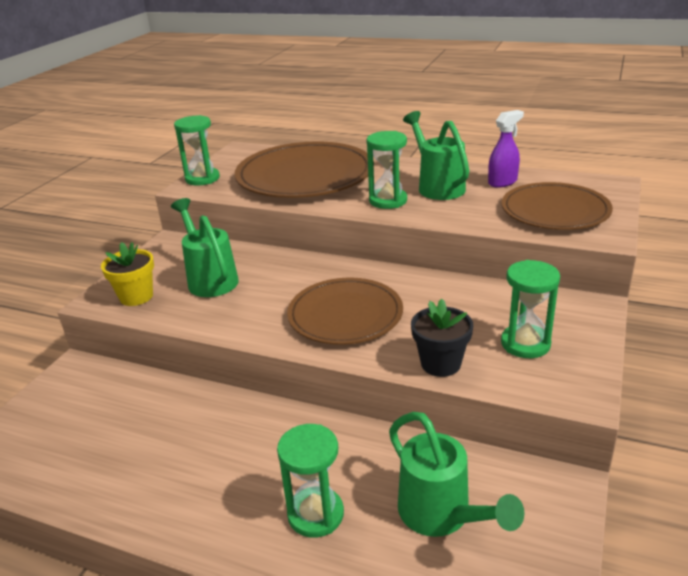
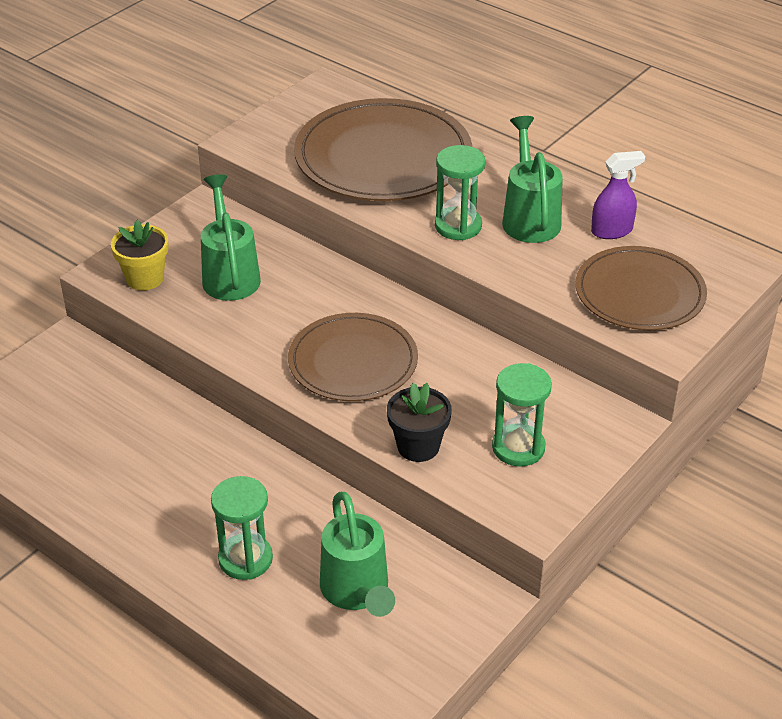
camera: 15 degrees right, 10 degrees up
green hourglass [174,115,220,186] -> none

